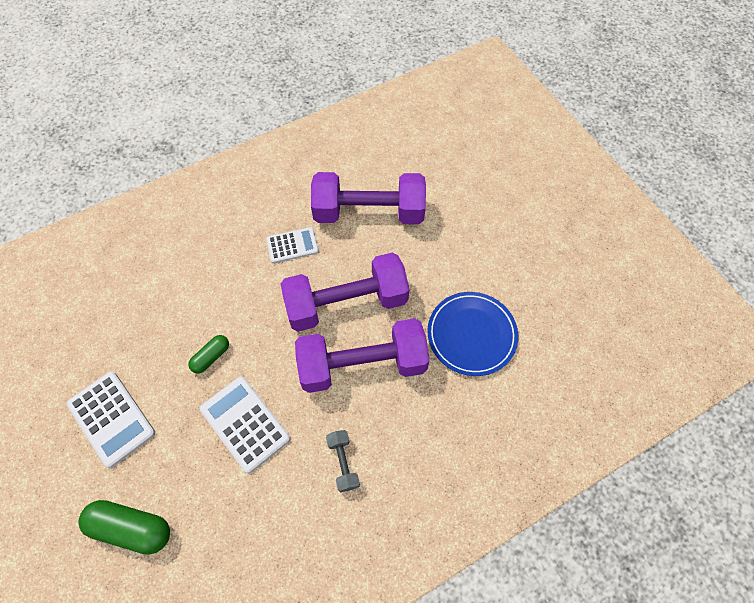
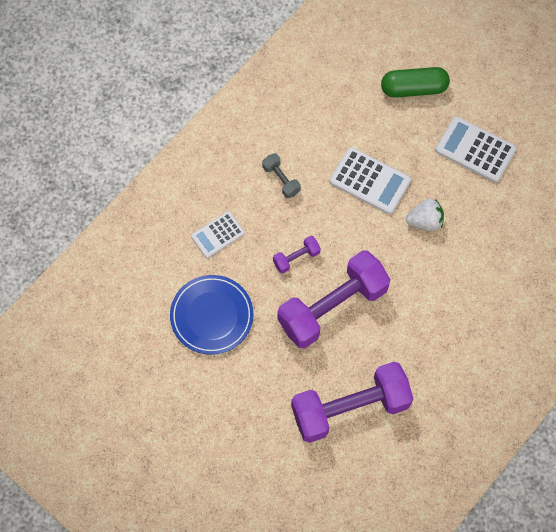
camera: 160 degrees right, 5 degrees up
green capsule [188,335,229,373] -> white strawberry [406,199,444,231]
white calculator [266,227,319,263] -> white calculator moved to [191,211,245,258]
purple dumbbell [295,318,430,393] -> purple dumbbell [273,236,321,273], size x0.42

